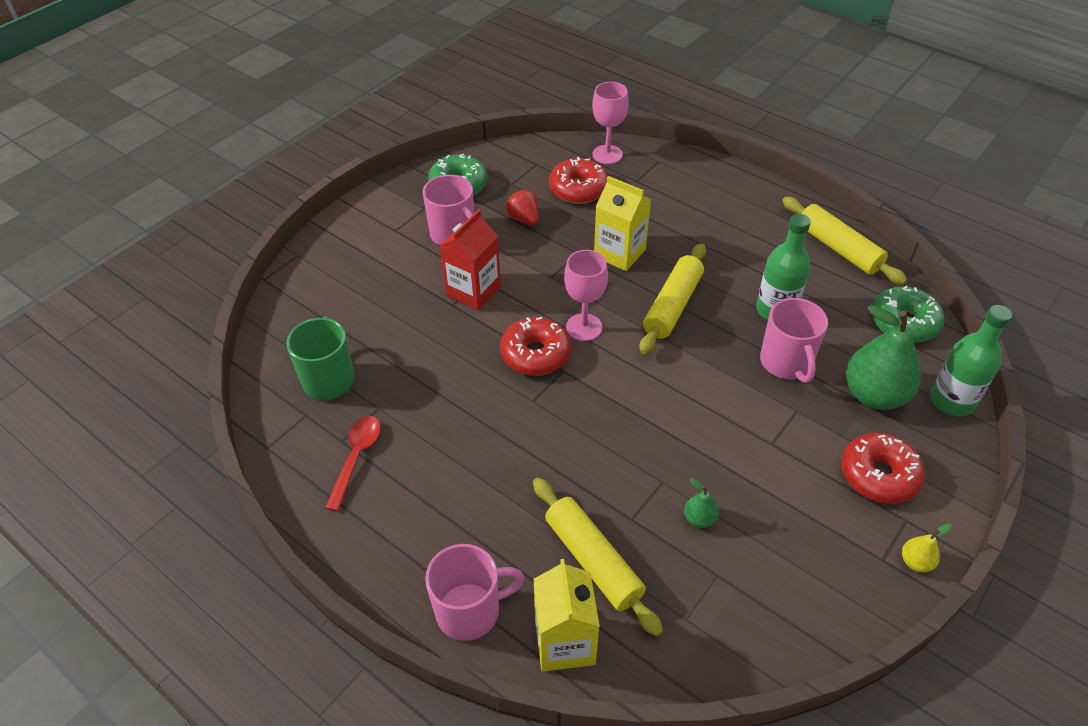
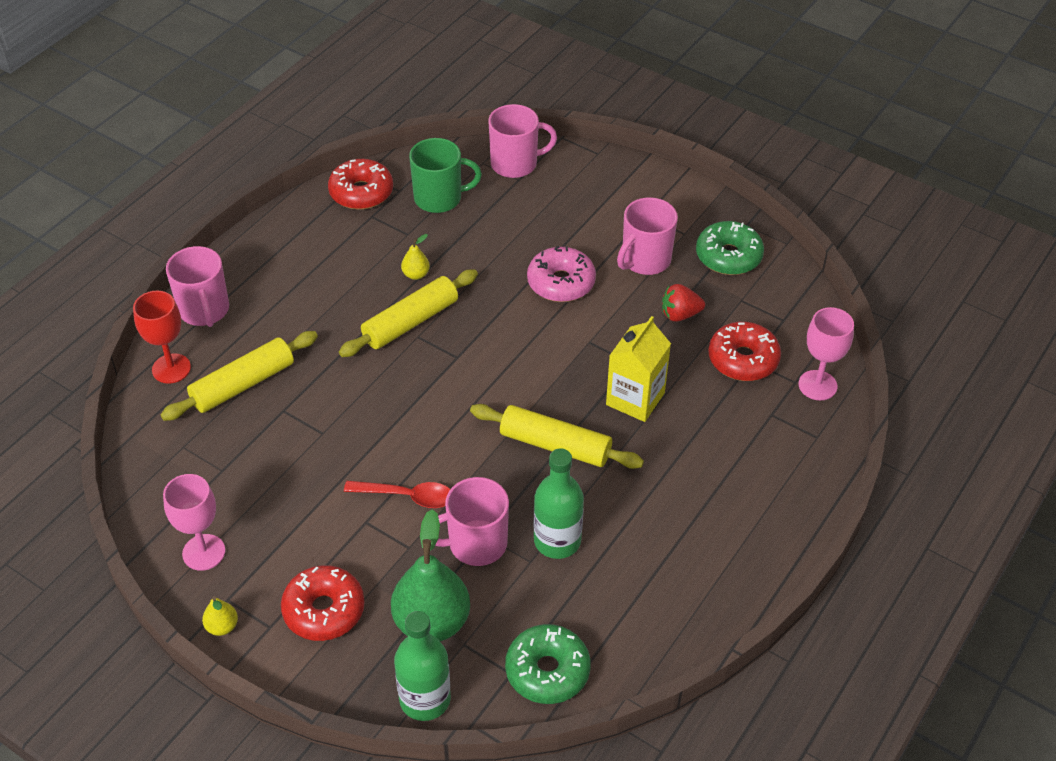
camera: 85 degrees right, 0 degrees up
red spoon [325,416,381,511] -> red spoon moved to [344,481,450,508]
red carton [440,210,501,311] -> pink donut [527,246,596,302]
red donut [500,317,571,376] -> red donut moved to [328,159,393,210]
red strawberry [506,190,539,226] -> red strawberry turned 150 degrees counterclockwise [662,284,705,322]
yellow carton [534,559,600,672] -> red goblet [133,291,191,384]
pink goblet [564,250,608,341] -> pink goblet moved to [163,474,225,571]
green pear [684,478,719,528] -> none
yellow rolling pin [782,197,907,285] -> yellow rolling pin moved to [339,269,478,357]
none -> yellow pear [401,234,430,280]
none -> pink mug [488,104,557,178]

